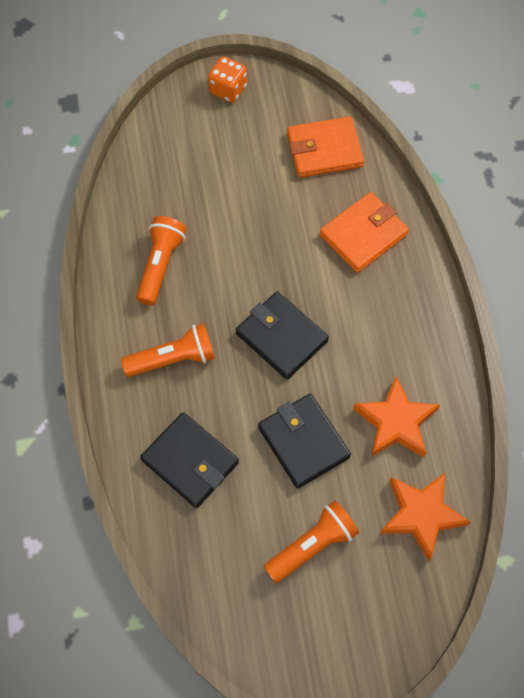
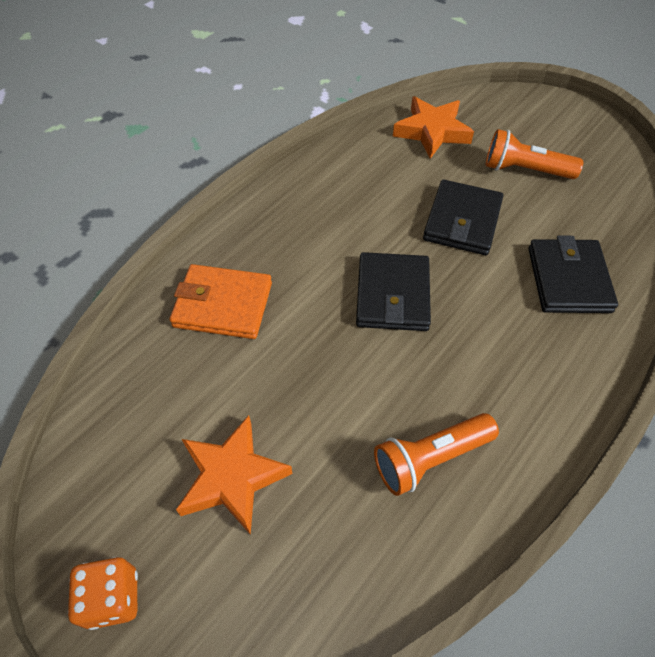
camera: 130 degrees left, 10 degrees down
orange flashlight [121,323,215,377] -> none
orange wallet [287,117,364,178] -> none
orange star [353,376,440,457] -> orange star moved to [176,415,292,535]

